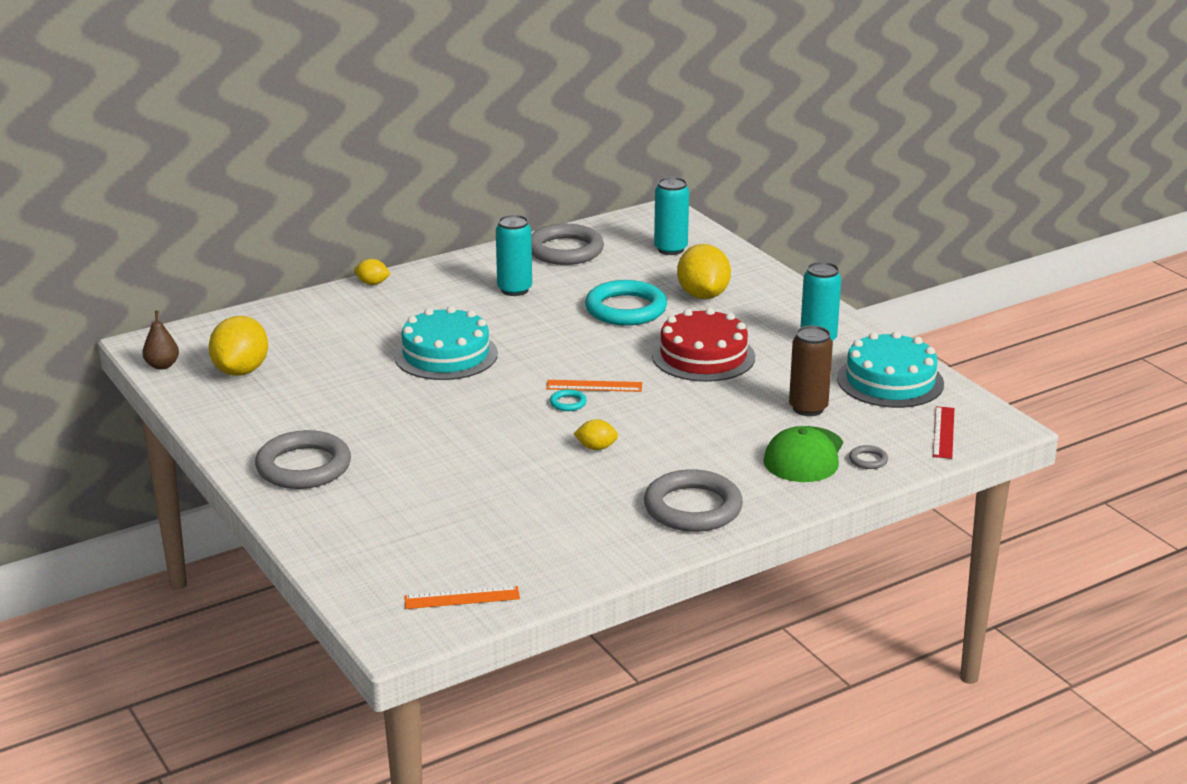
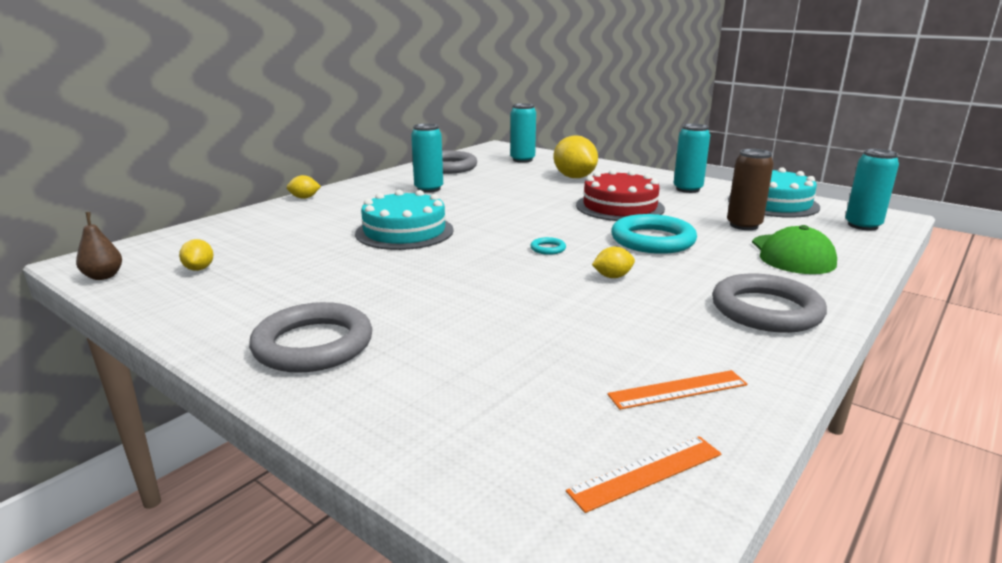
camera: 20 degrees left, 5 degrees down
yellow lemon [209,316,268,376] -> yellow lemon [179,239,214,271], size x0.50
orange ruler [546,380,642,392] -> orange ruler moved to [607,370,748,410]
turquoise ring [585,280,667,326] -> turquoise ring moved to [611,214,697,254]
grey ring [849,445,888,469] -> none
red ruler [933,406,954,459] -> turquoise can [845,149,899,231]

